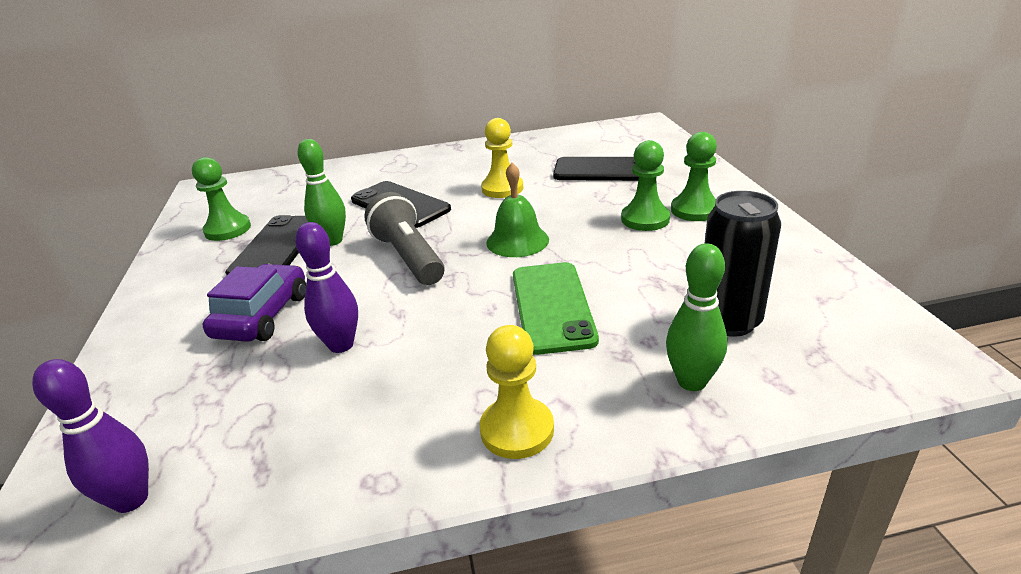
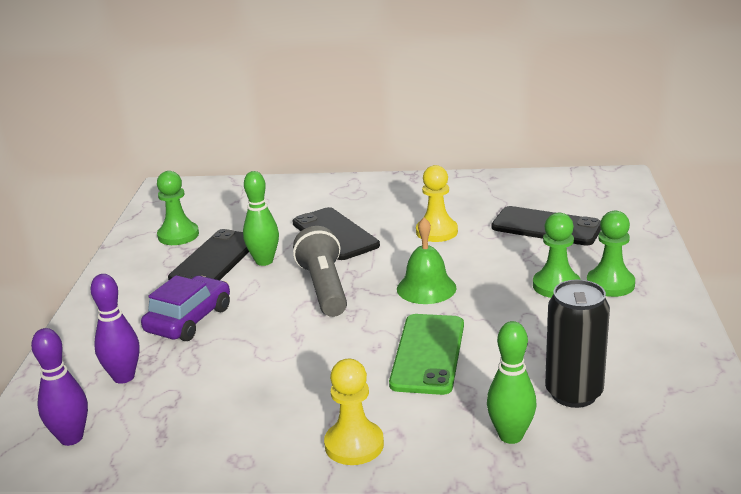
camera: 15 degrees right, 5 degrees down
purple bowling pin [295,222,358,353] -> purple bowling pin moved to [91,274,139,384]

